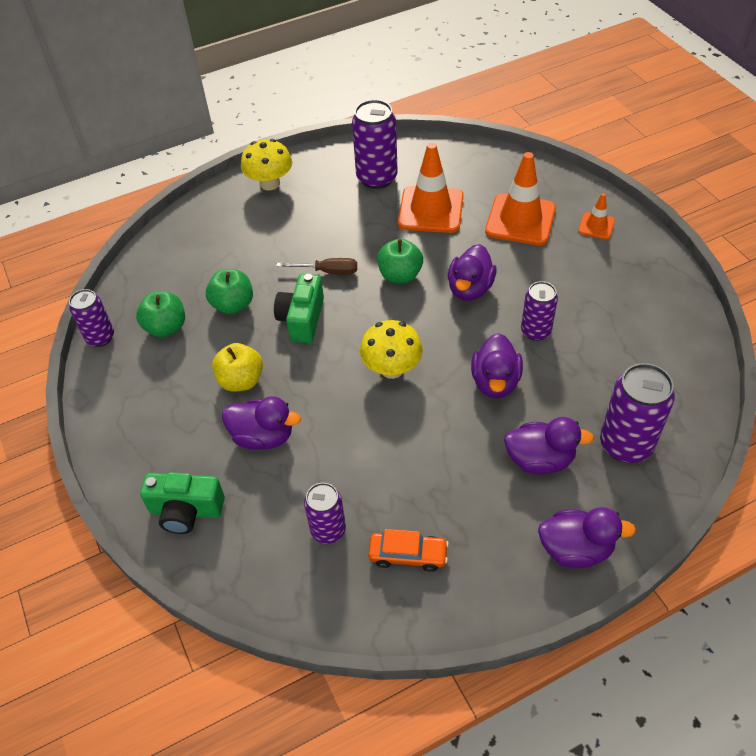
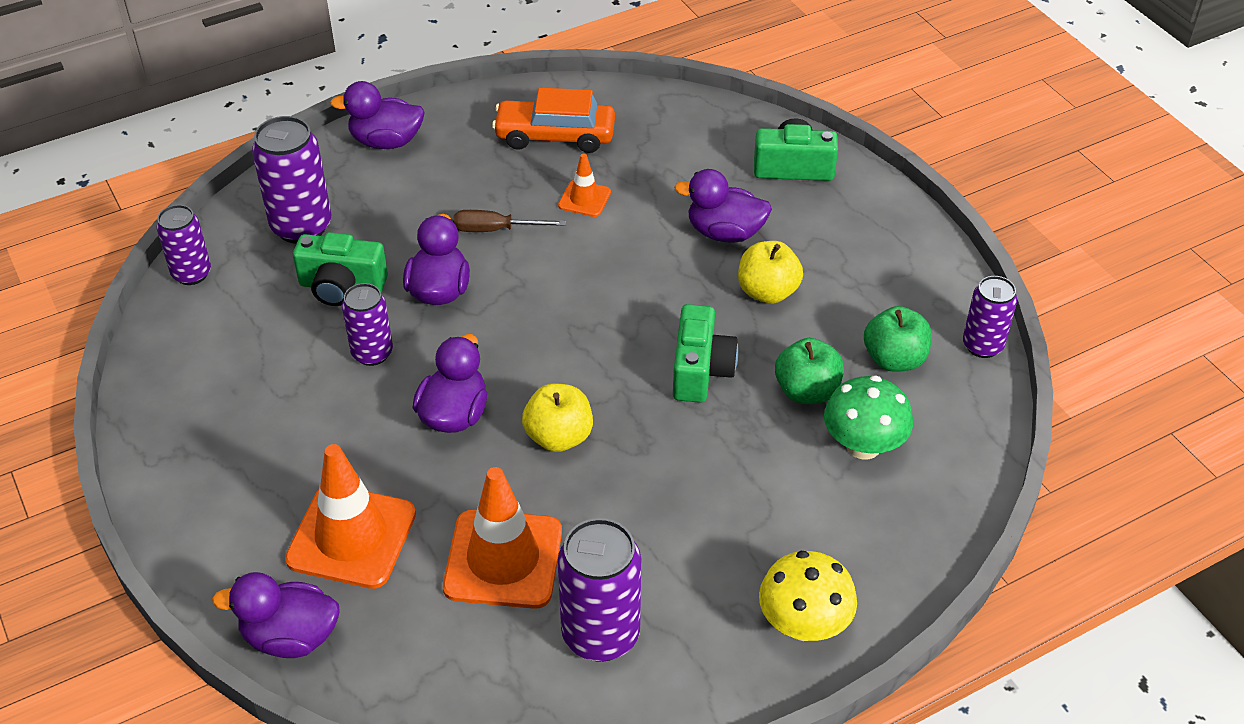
camera: 175 degrees right, 5 degrees down
brown screwdriver [276,258,357,275] -> brown screwdriver moved to [453,210,566,232]
purple can [304,483,346,544] -> purple can moved to [157,205,211,285]
yellow mushroom [360,320,423,379] -> none
orange car [368,529,449,572] -> orange car [492,88,615,153], size x1.52
green apple [377,239,423,283] -> yellow apple [522,383,593,452]
purple duck [504,417,594,475] -> purple duck moved to [212,572,340,658]
orange traffic cone [578,193,615,239] -> orange traffic cone moved to [558,153,611,217]
none -> green camera [293,232,388,306]
none -> green mushroom [824,375,913,460]

